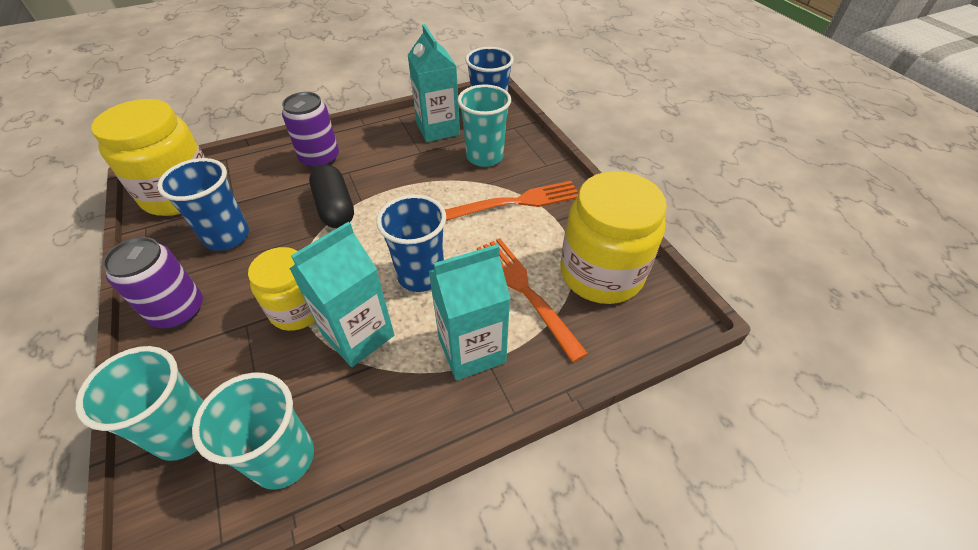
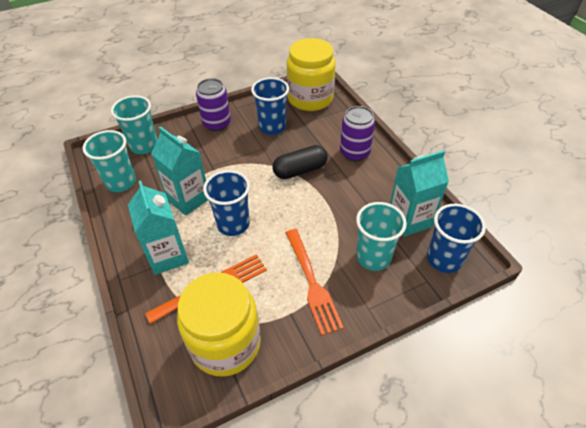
camera: 90 degrees right, 0 degrees up
yellow jar [248,247,315,331] -> none

